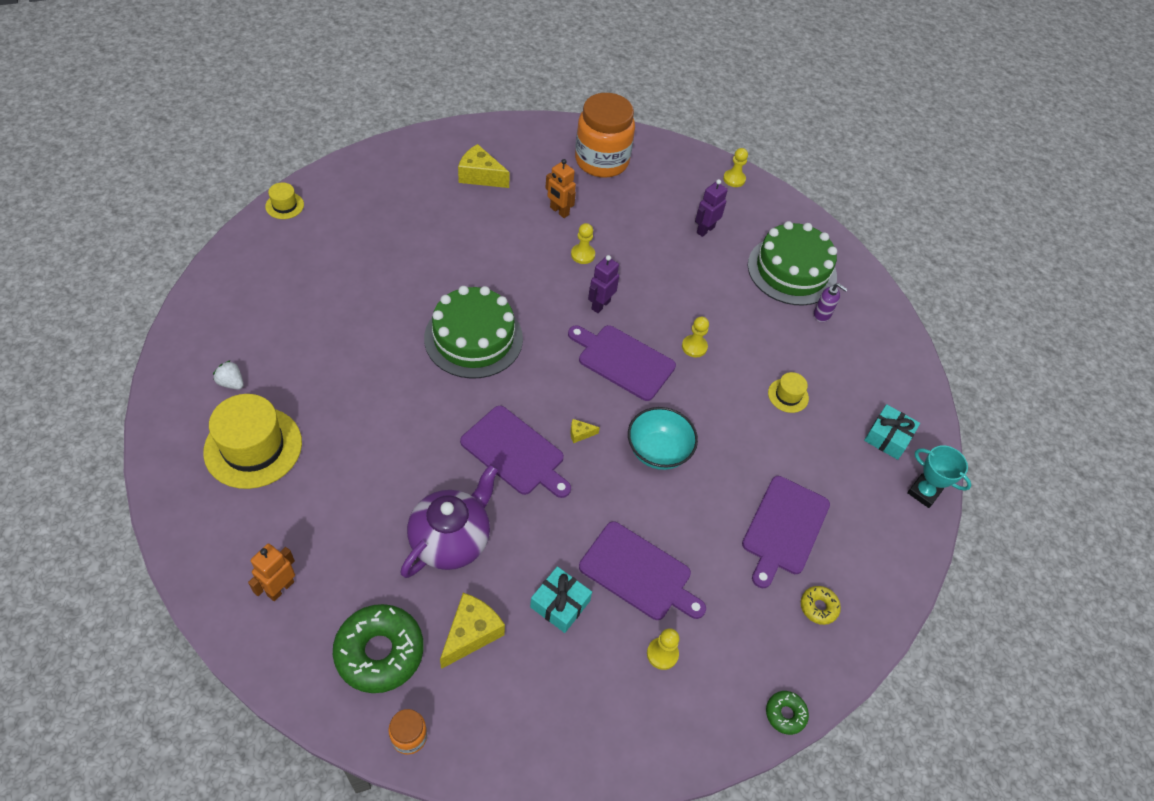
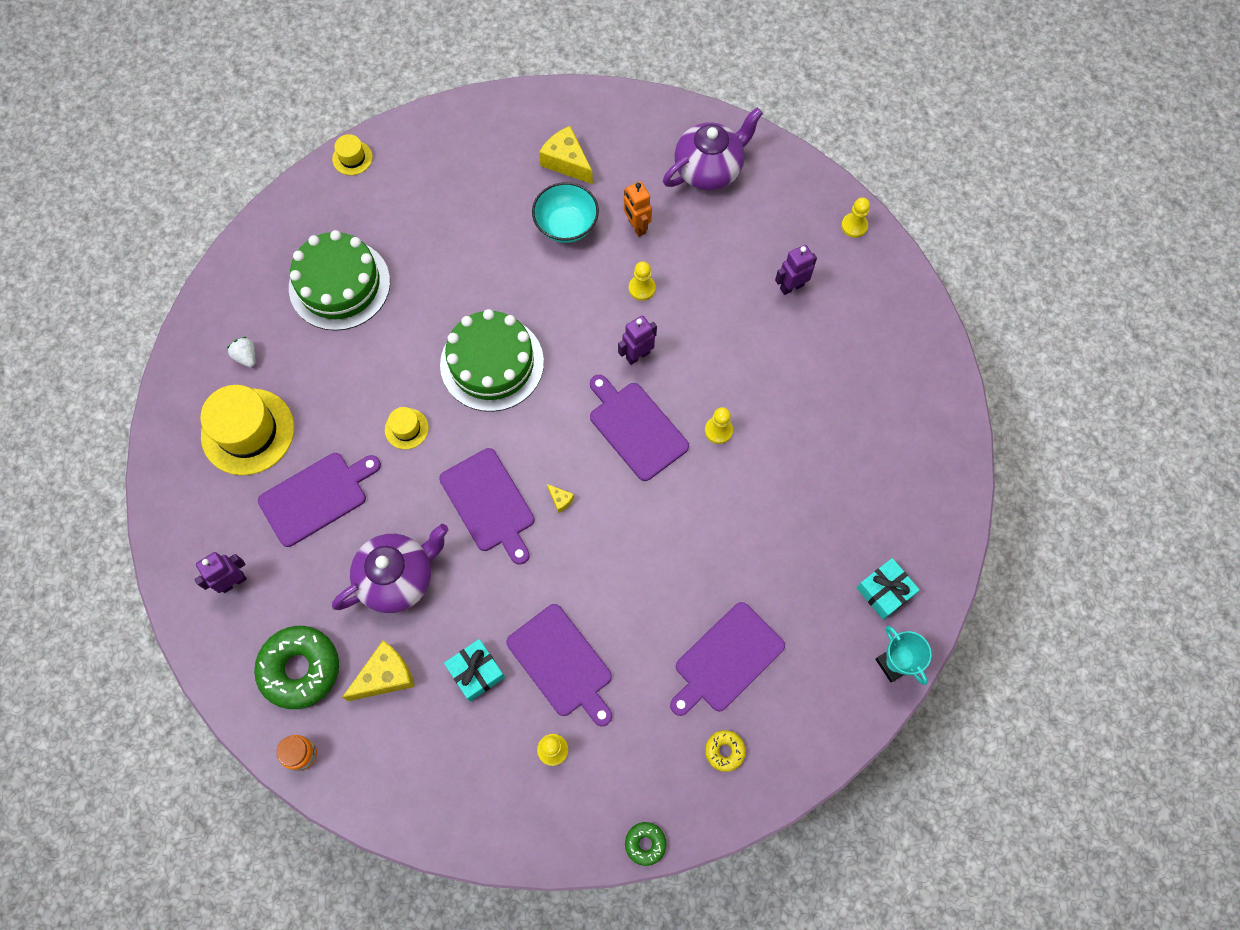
camera: 25 degrees right, 15 degrees up
orange robot [248,544,295,601] -> purple robot [194,552,247,593]
yellow cheese [570,419,600,443] -> yellow cheese turned 150 degrees counterclockwise [547,484,574,513]
orange jar [575,93,635,178] -> purple teapot [663,108,763,190]
turquoise bowl [628,407,698,470] -> turquoise bowl moved to [532,182,599,243]
green cake [748,221,837,305] -> green cake moved to [289,230,390,331]
yellow hat [768,372,809,413] -> yellow hat moved to [385,407,429,449]
purple soap dispenser [813,283,848,322] -> none
none -> purple cutting board [258,453,381,547]

